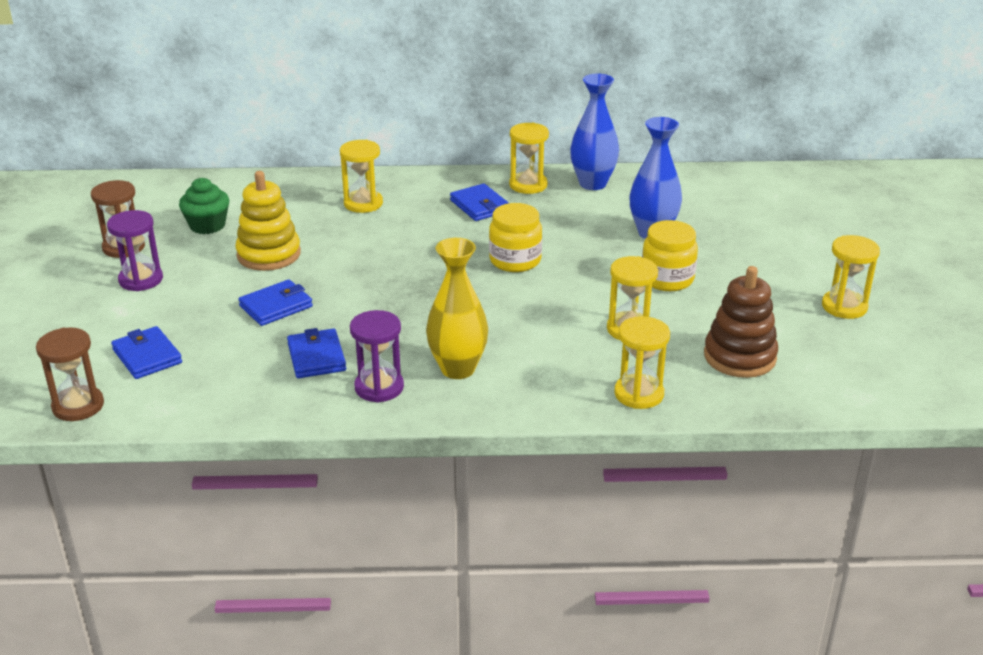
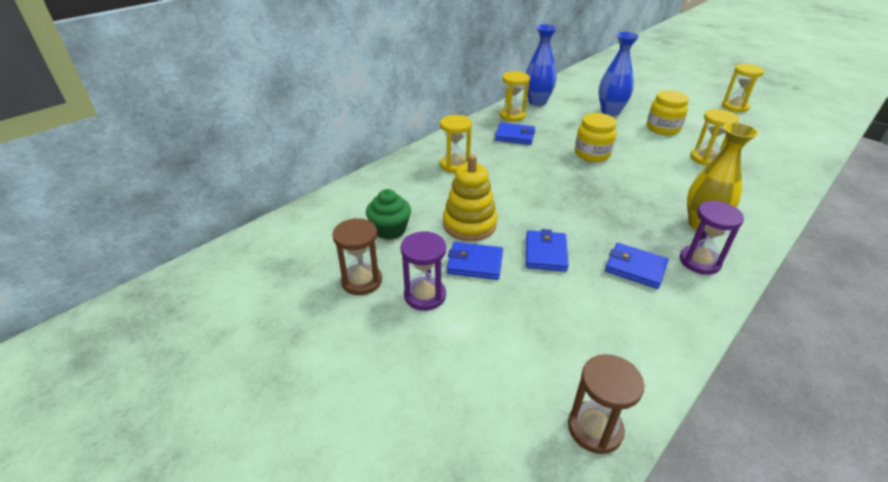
camera: 45 degrees left, 5 degrees up
blue wallet [111,326,182,379] -> blue wallet moved to [447,242,503,280]
yellow hourglass [614,316,670,409] -> none
brown stacking toy [704,266,778,378] -> none

